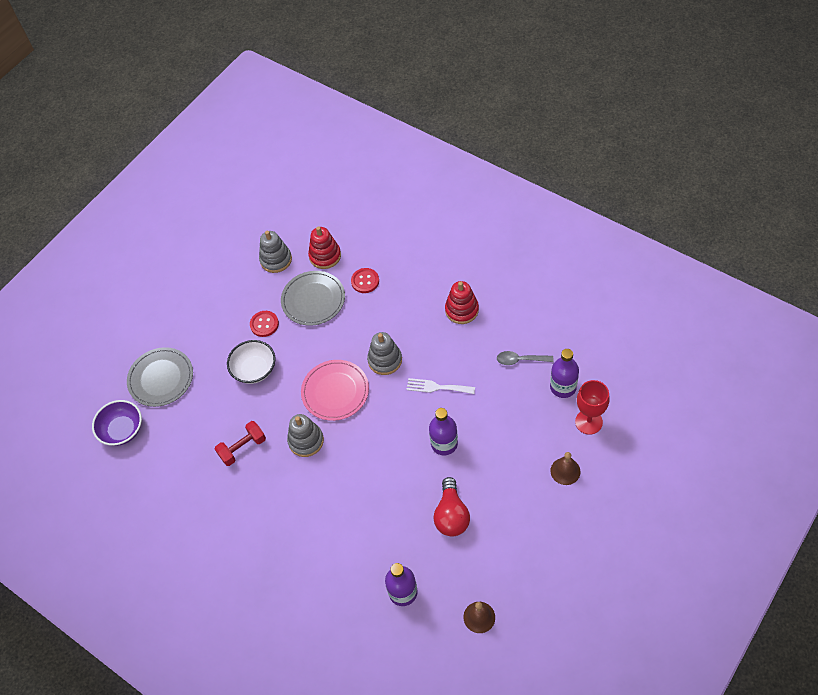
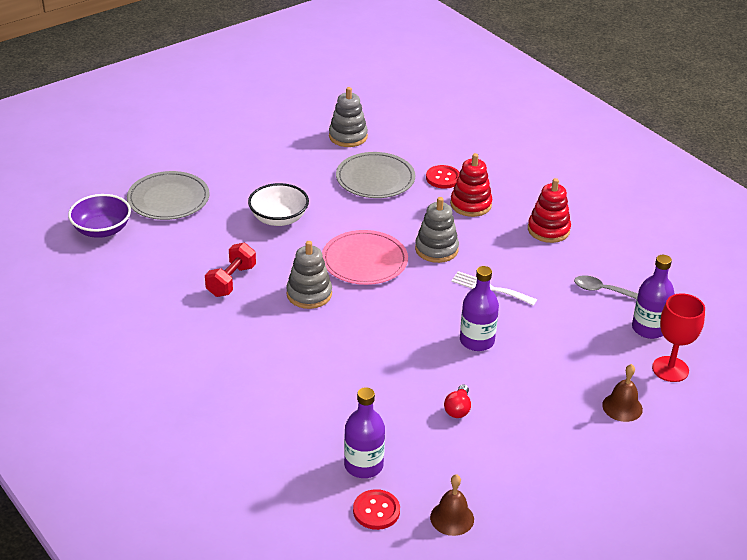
camera: 10 degrees right, 20 degrees down
red dumbbell [215,421,266,466] -> red dumbbell turned 45 degrees counterclockwise [205,243,256,297]
red button [250,311,279,337] -> red button moved to [353,489,400,530]
red stacking toy [308,226,341,269] -> red stacking toy moved to [450,153,493,217]
red light bulb [434,477,470,537] -> red light bulb [444,384,471,418], size x0.56

